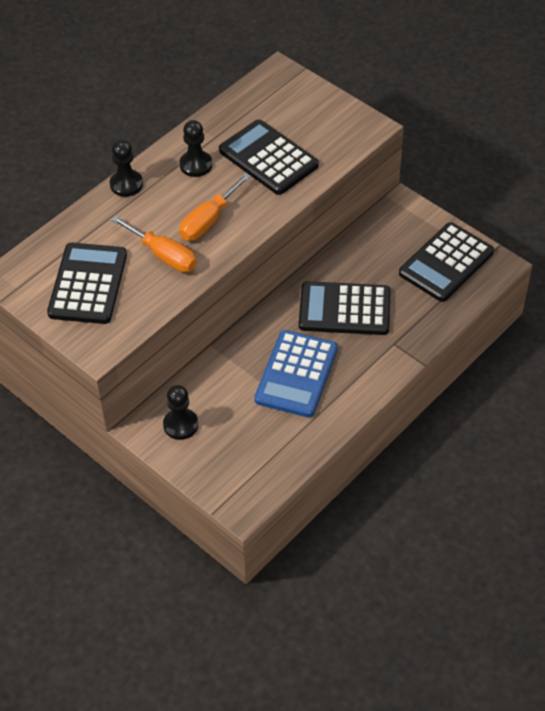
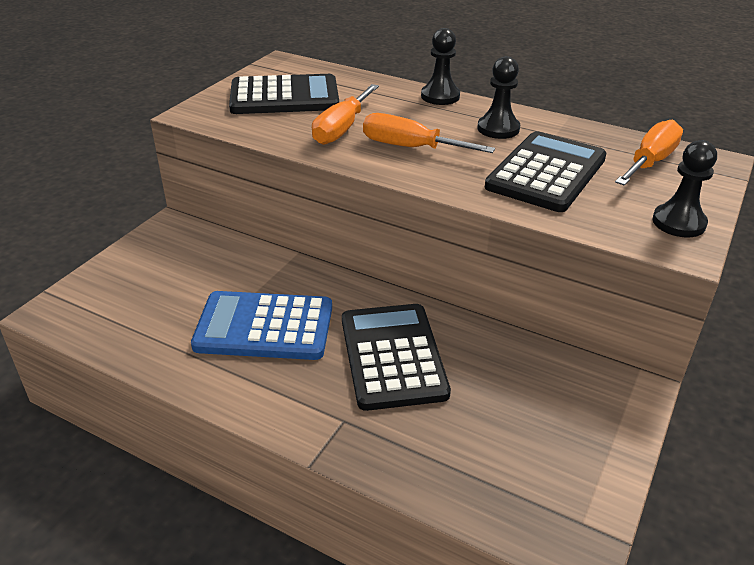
camera: 75 degrees right, 15 degrees down
black pawn [163,385,198,440] -> black pawn moved to [652,140,717,238]
black calculator [399,222,494,302] -> none
none -> orange screwdriver [615,120,683,186]

